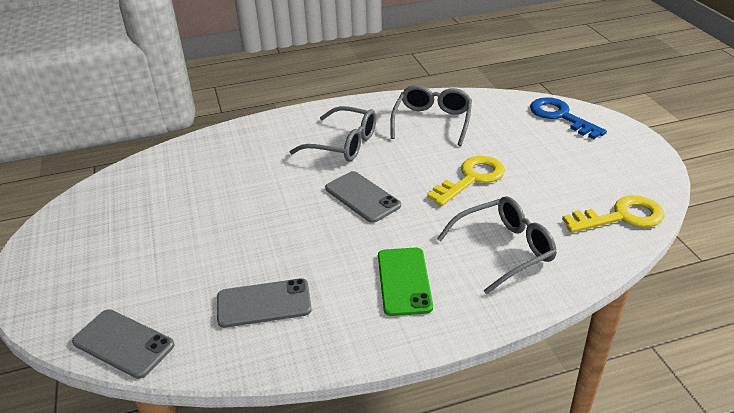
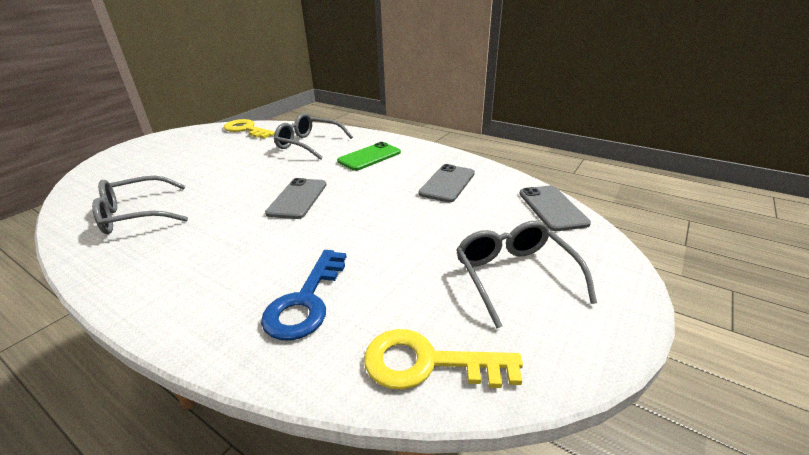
camera: 130 degrees left, 5 degrees down
grey phone [217,278,312,328] -> grey phone turned 75 degrees clockwise [418,164,475,202]
grey glasses [289,106,377,161] -> grey glasses moved to [456,221,597,328]
yellow key [427,156,505,206] -> yellow key moved to [364,329,523,389]
blue key [530,97,607,139] -> blue key moved to [261,250,346,340]

